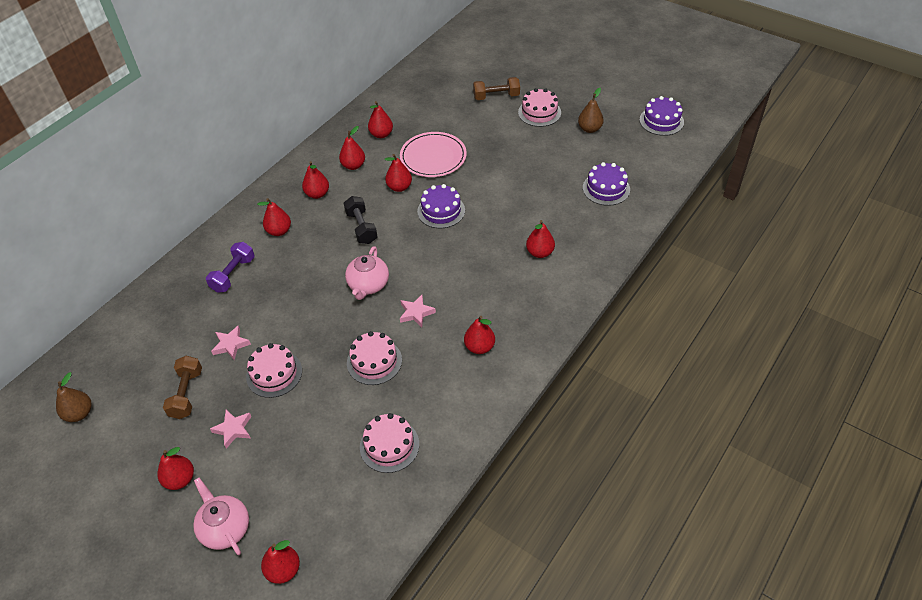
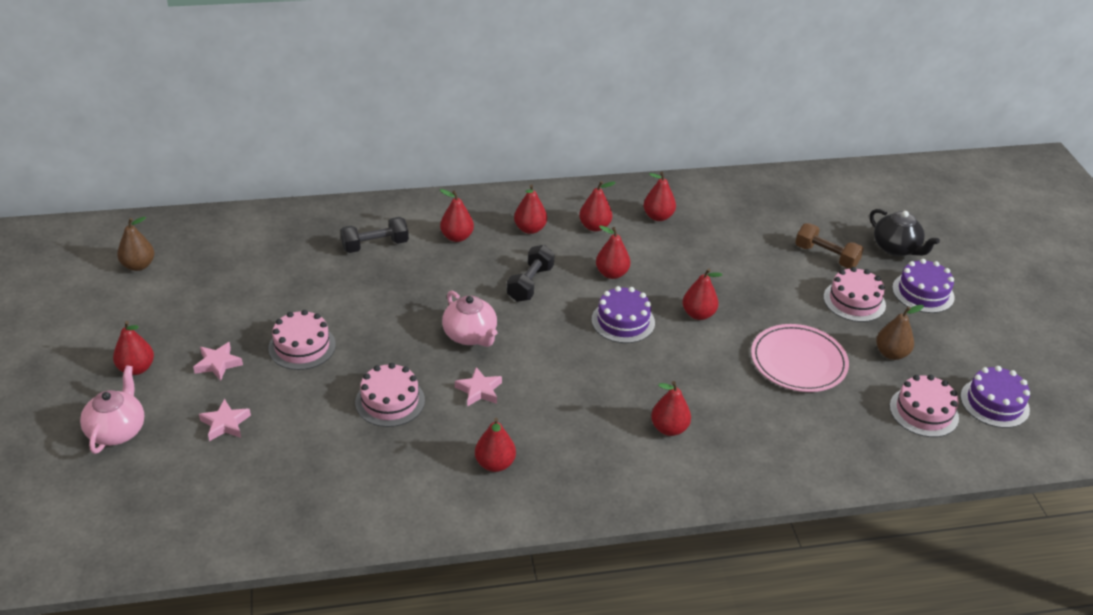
camera: 40 degrees right, 10 degrees down
brown dumbbell [163,356,202,419] -> none
purple dumbbell [206,242,255,293] -> black dumbbell [340,217,409,253]
pink star [211,326,251,360] -> pink star moved to [199,399,251,441]
red pear [261,540,300,584] -> red pear moved to [683,268,722,320]
pink teapot [345,246,389,300] -> pink teapot turned 90 degrees counterclockwise [442,290,497,347]
pink cake [360,413,419,473] -> pink cake moved to [890,375,959,437]
pink plate [400,132,467,177] -> pink plate moved to [751,324,849,392]
purple cake [583,162,630,206] -> purple cake moved to [892,259,955,313]
none -> black teapot [870,209,940,256]

